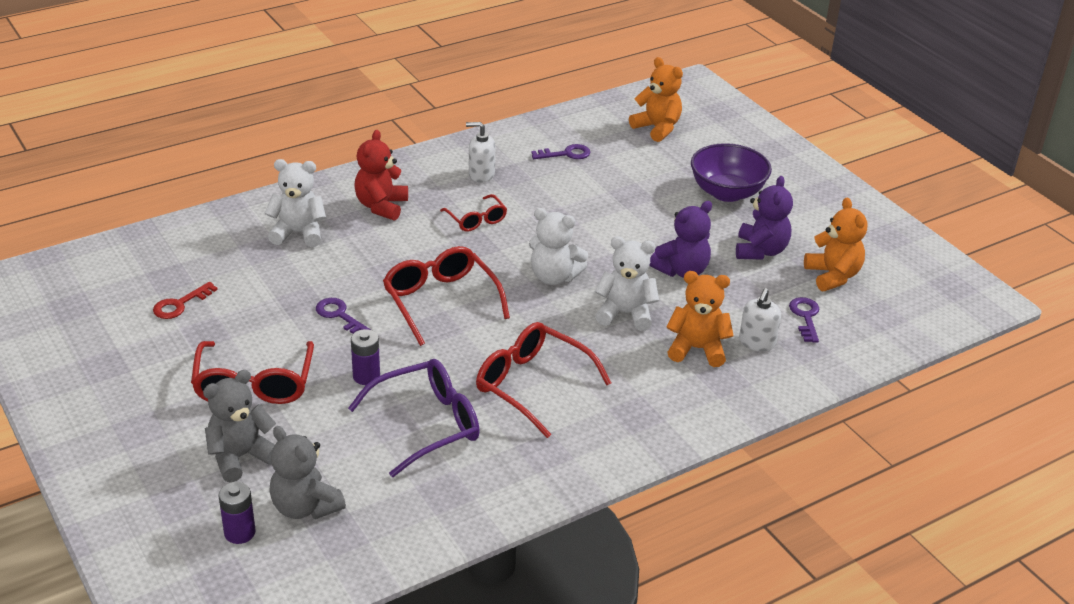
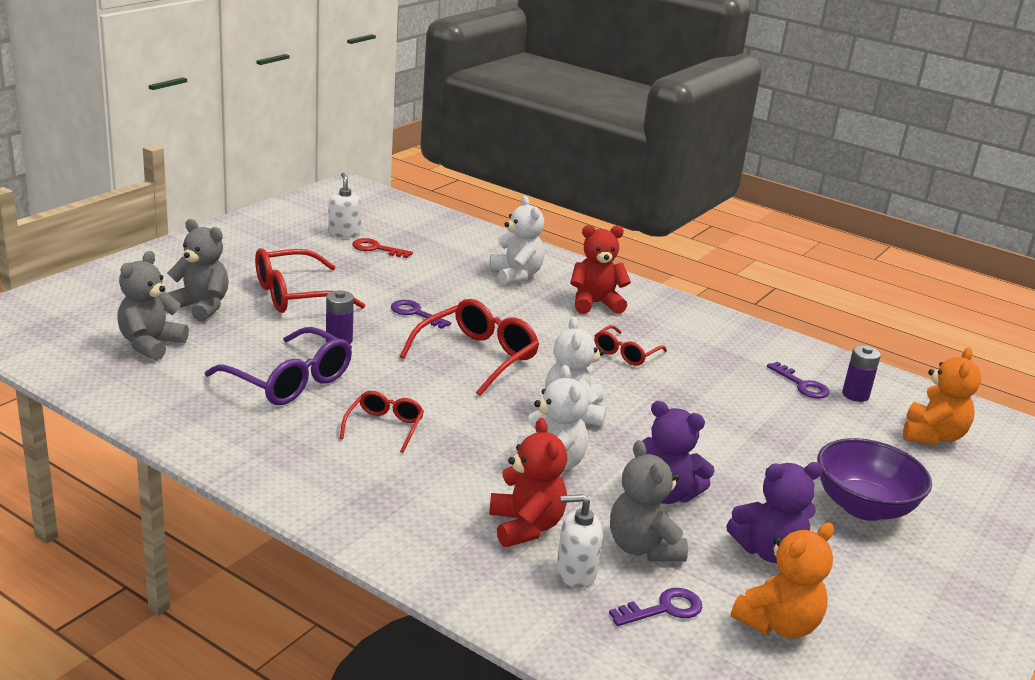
camera: 65 degrees right, 10 degrees down
purple battery [218,482,255,544] -> purple battery moved to [842,345,881,402]
purple key [316,298,371,334] -> purple key turned 75 degrees counterclockwise [391,300,451,329]
white soap dispenser [466,122,495,183] -> white soap dispenser moved to [328,173,362,238]
red glasses [476,322,611,438] -> red glasses [339,391,424,453], size x0.57
orange teddy bear [666,271,734,367] -> red teddy bear [489,418,567,547]
none -> grey teddy bear [610,440,688,562]

